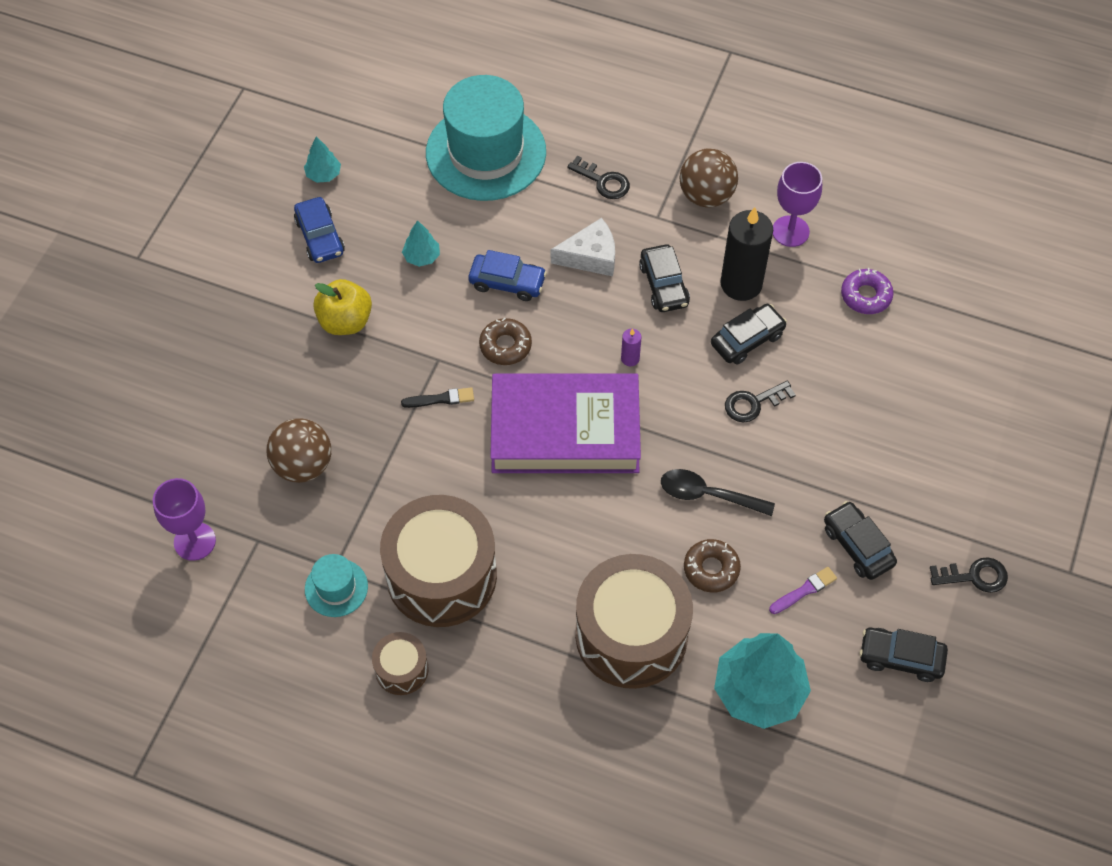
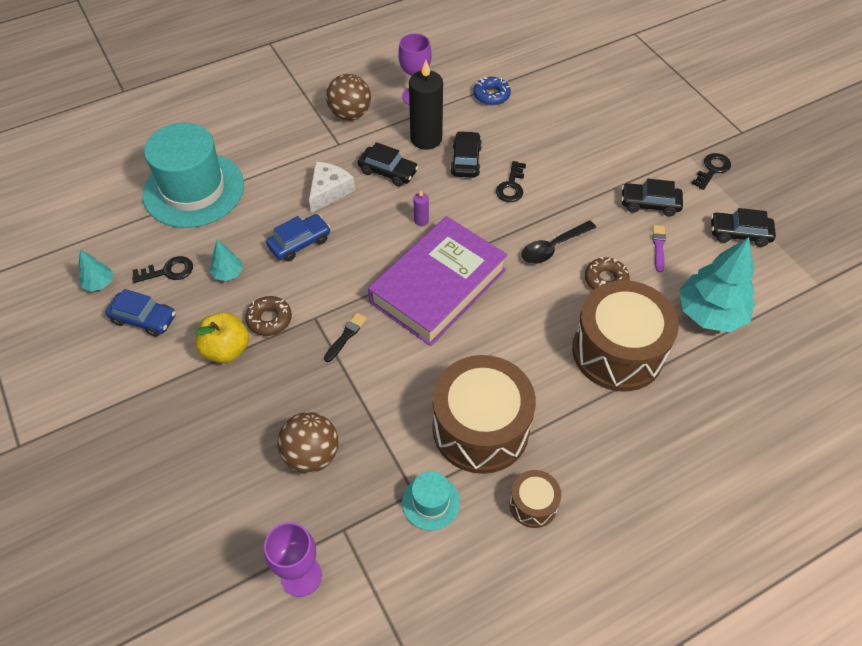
camera: 50 degrees left, 5 degrees down
brown donut [479,318,532,365] -> brown donut moved to [245,296,292,336]
black key [567,156,630,199] -> black key moved to [132,256,193,283]
purple donut [841,268,894,314] -> blue donut [473,77,511,105]
black car [859,628,948,682] -> black car turned 45 degrees clockwise [711,208,776,247]

